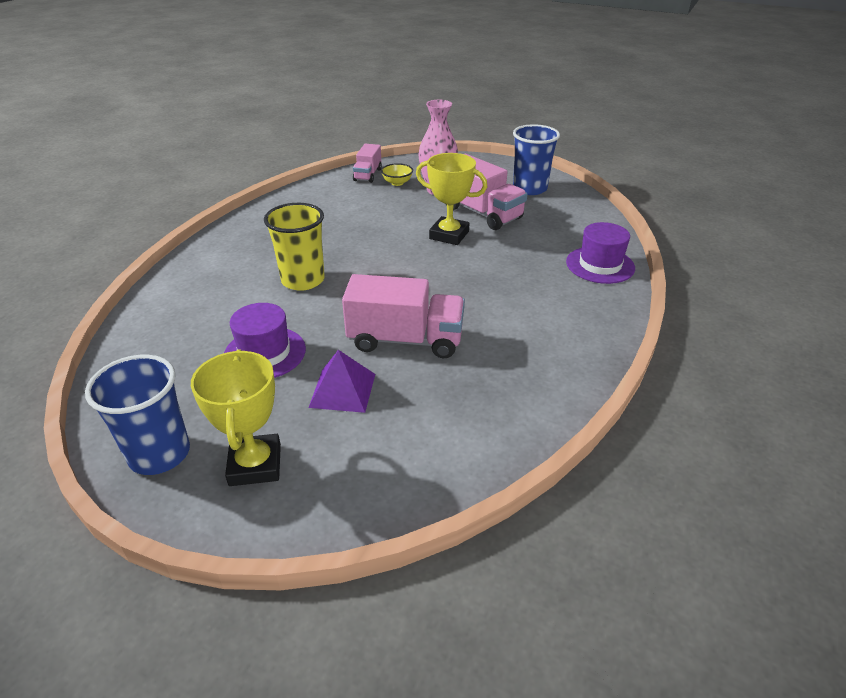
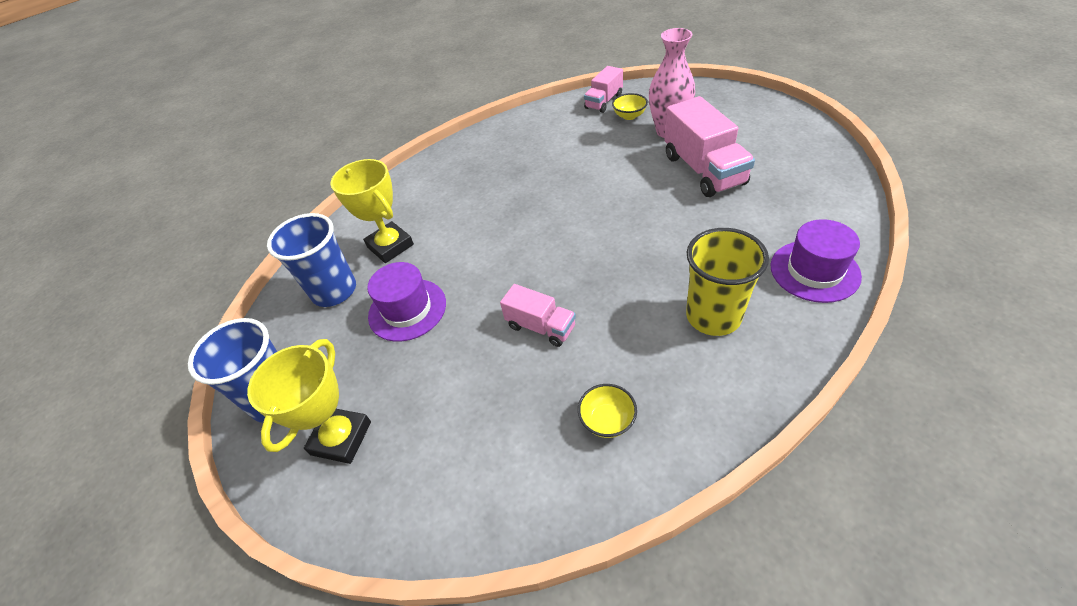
camera: 30 degrees right, 10 degrees up
yellow cup [264,203,325,291] -> yellow cup moved to [686,228,769,336]
purple pyramid [308,350,375,413] -> none
pink truck [342,274,465,358] -> pink truck [500,284,576,347], size x0.57
yellow trophy [416,153,488,245] -> yellow trophy moved to [331,159,414,263]
blue cup [513,124,560,195] -> blue cup moved to [267,213,356,307]
none -> yellow bowl [578,384,637,438]

